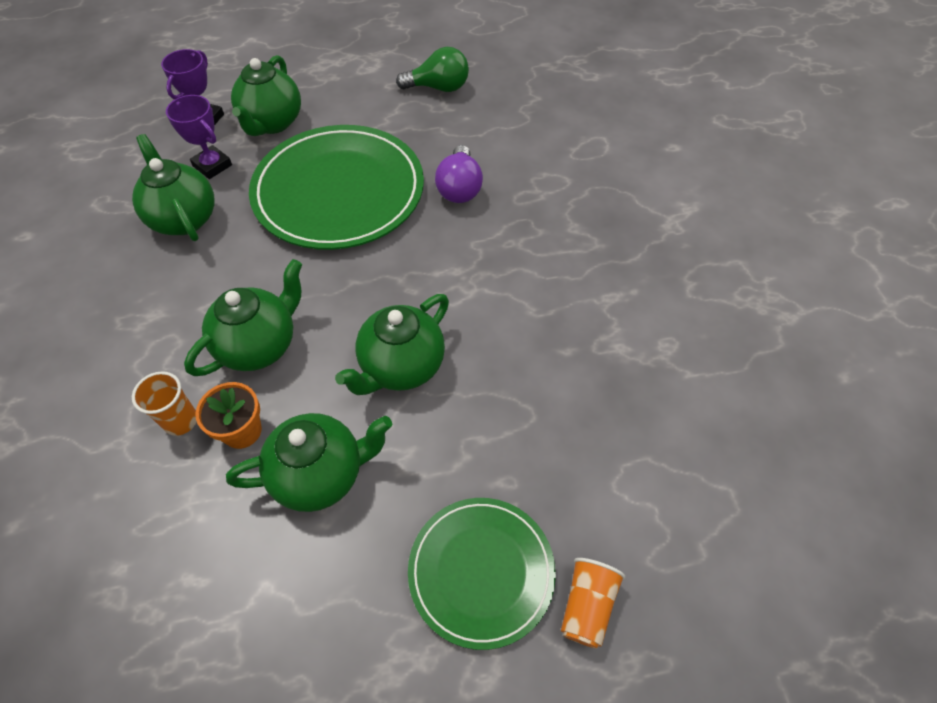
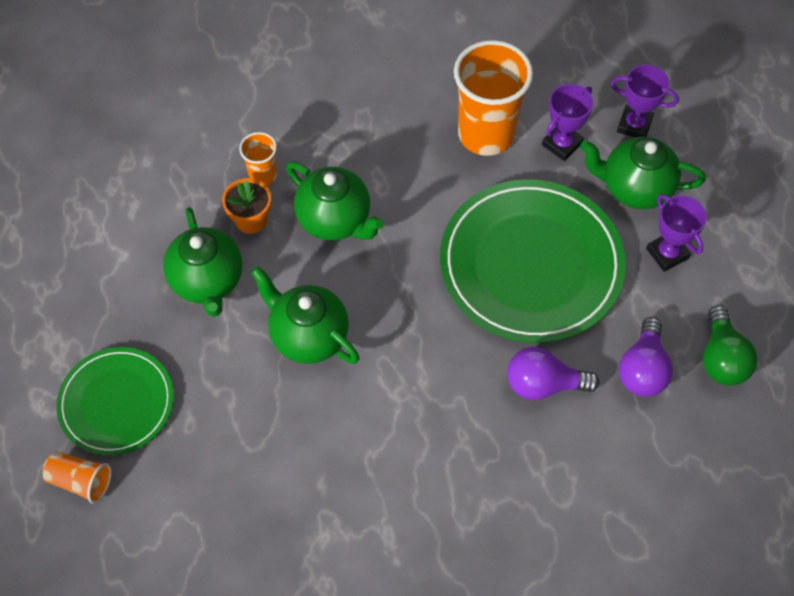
camera: 90 degrees right, 5 degrees up
green teapot [132,134,215,241] -> orange cup [454,40,533,156]
none -> purple light bulb [619,317,673,397]
none -> purple trophy [646,194,707,272]

